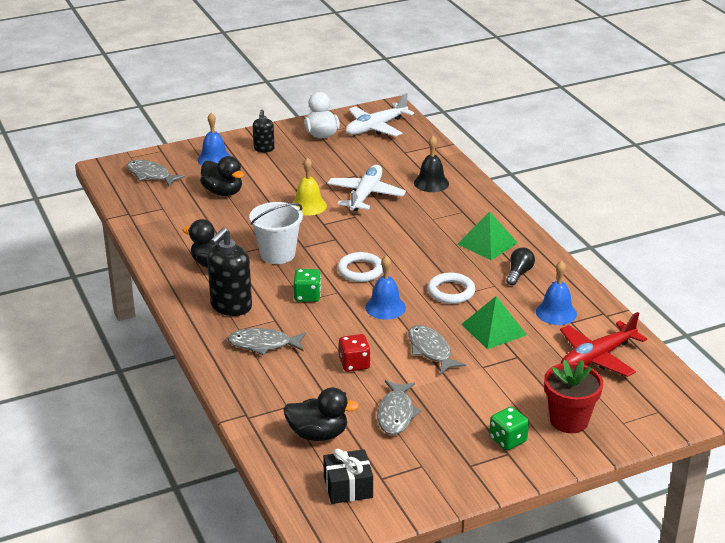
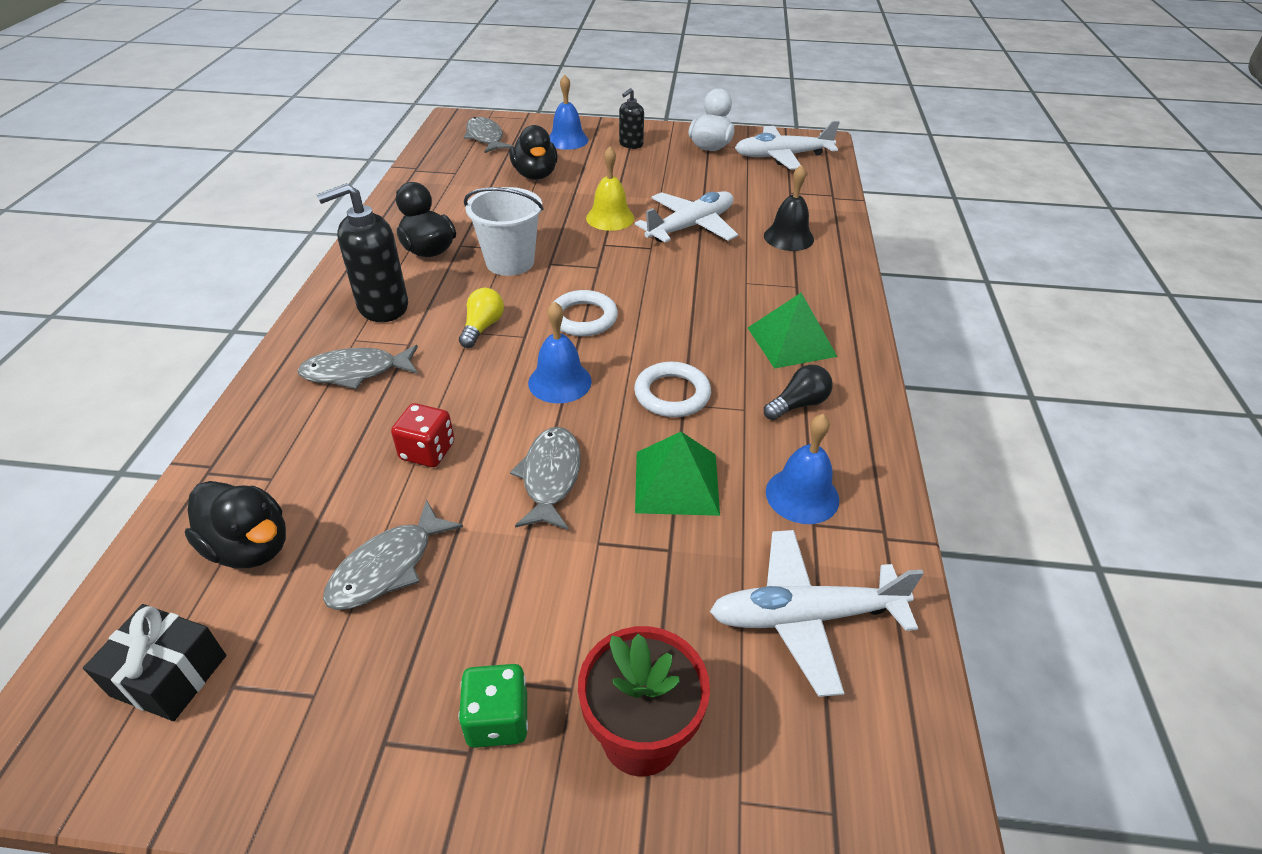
camera: 30 degrees right, 10 degrees up
grey fish [227,328,306,355] -> grey fish turned 45 degrees counterclockwise [297,345,418,389]
green dice [294,269,321,302] -> yellow light bulb [459,288,504,348]
red plane [560,312,647,377] -> white plane [710,530,924,697]

